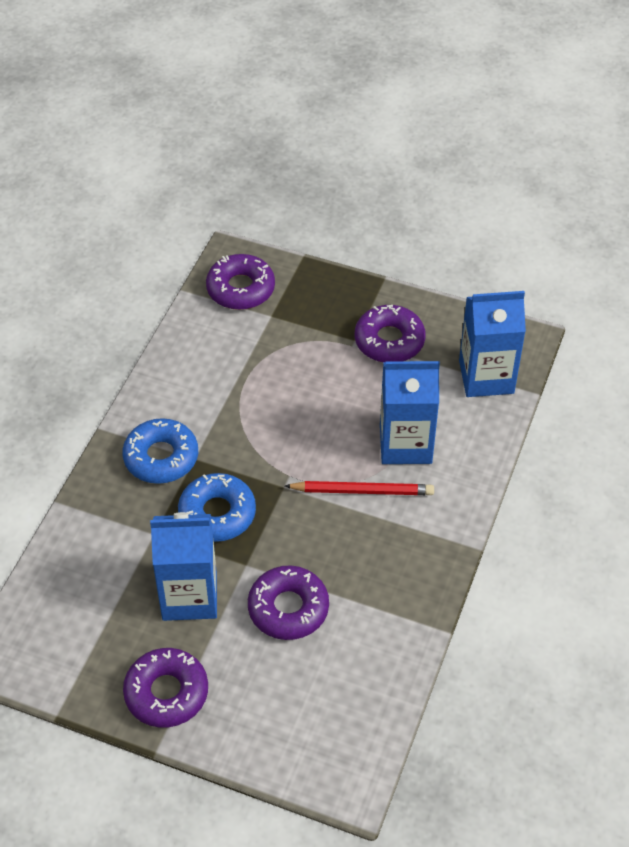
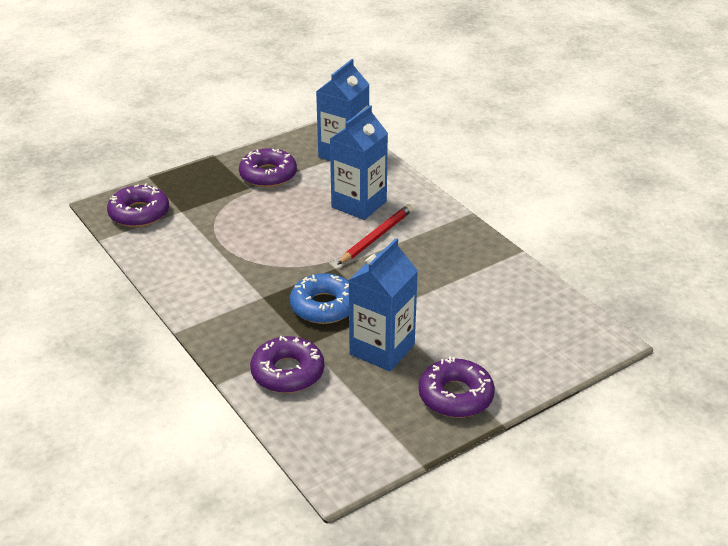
camera: 55 degrees left, 15 degrees down
blue donut [122,418,198,484] -> none
purple donut [248,565,329,640] -> purple donut moved to [250,336,324,393]

